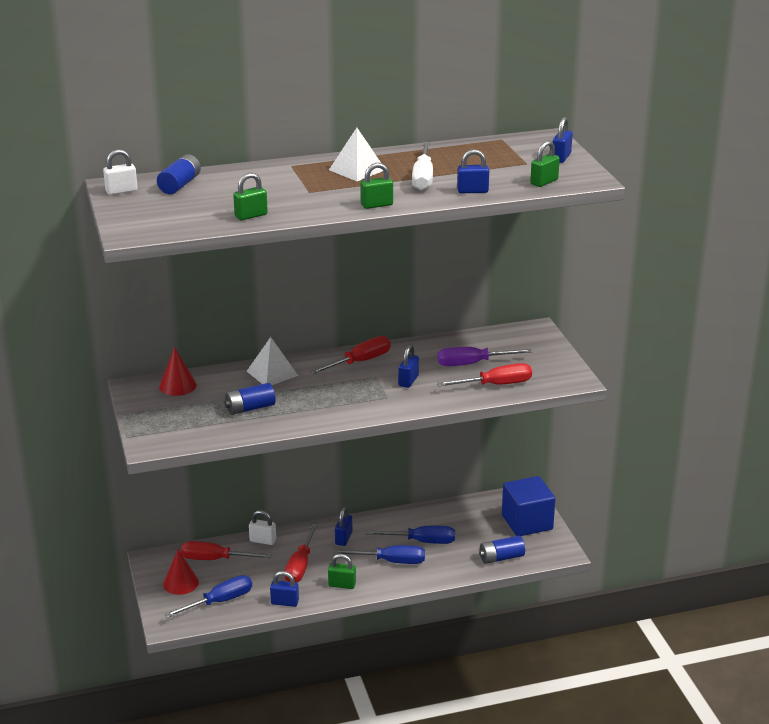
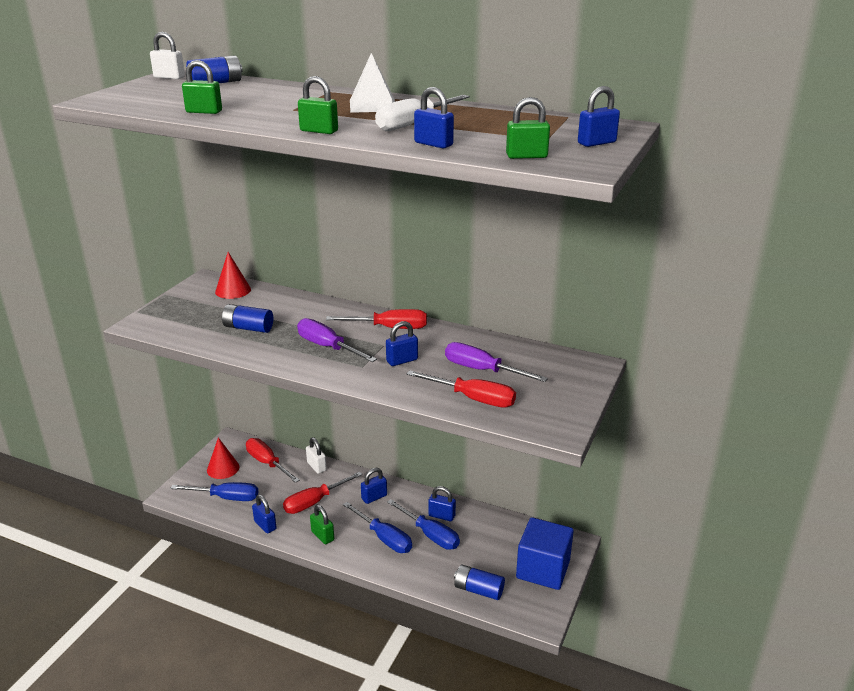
camera: 40 degrees right, 0 degrees up
white pyramid [247,337,298,385] -> none
none -> purple screwdriver [297,318,377,362]
none -> blue padlock [428,486,456,521]

